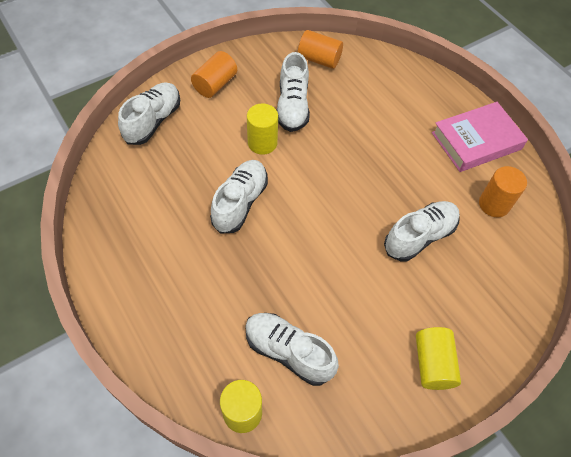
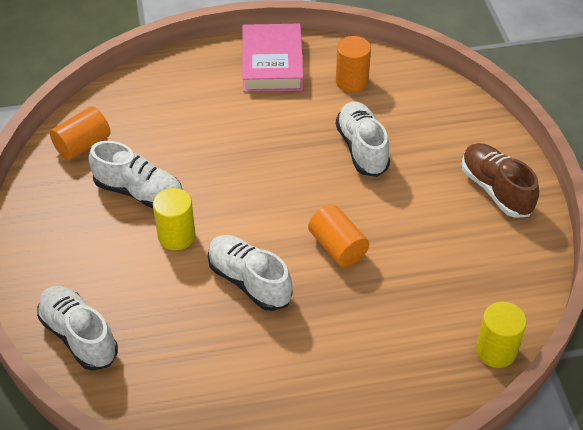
camera: 65 degrees left, 10 degrees down
orange cylinder [191,51,237,98] -> orange cylinder moved to [308,205,369,267]
white shoe [245,313,339,386] -> none
yellow cylinder [416,327,461,390] -> brown shoe [462,143,539,218]

